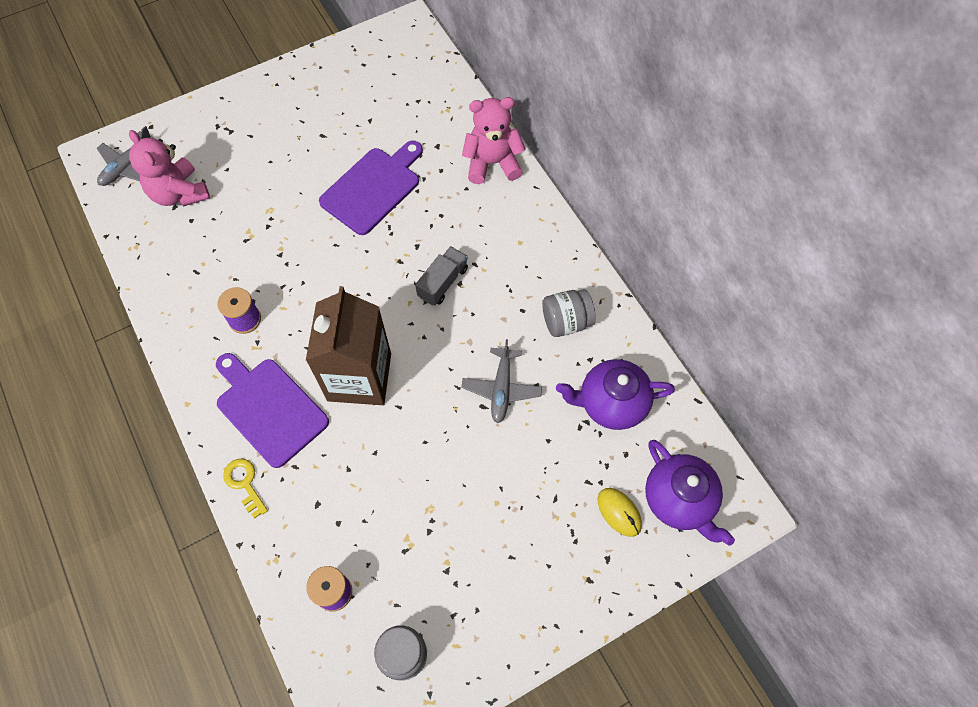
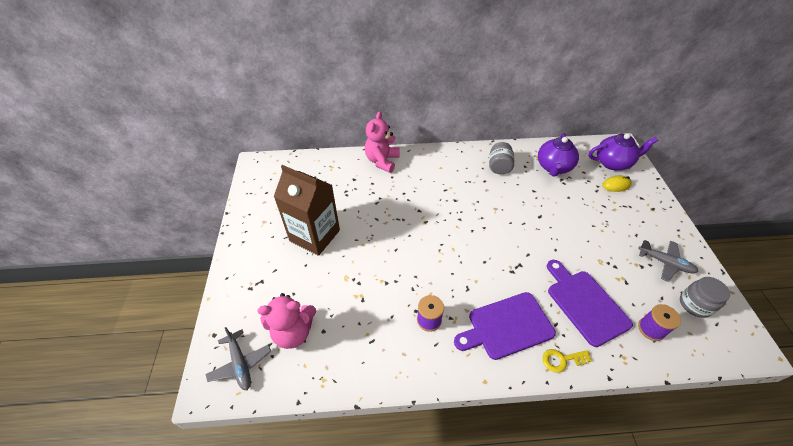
camera: 65 degrees left, 15 degrees down
brown carton [306,286,391,405] -> brown carton moved to [274,165,340,256]
purple cutting board [319,141,423,235] -> purple cutting board moved to [547,260,633,347]
grey truck [415,246,468,306] -> none
grey plane [461,339,542,423] -> grey plane moved to [638,240,698,282]

